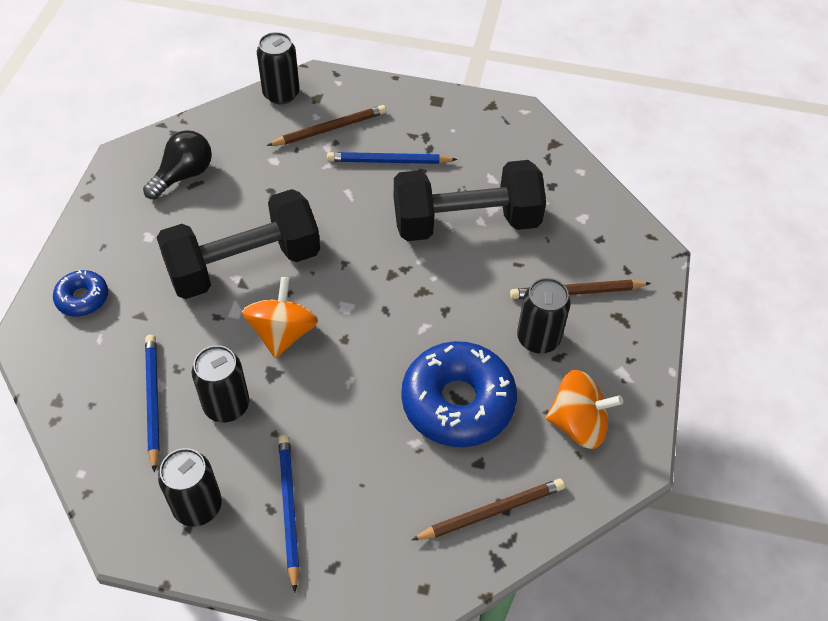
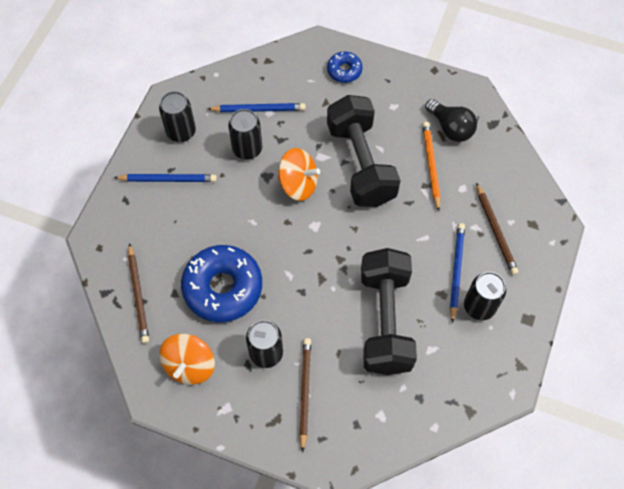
camera: 100 degrees right, 10 degrees up
black can [257,32,300,105] -> black can moved to [464,272,506,320]
none -> orange pencil [422,122,441,211]

